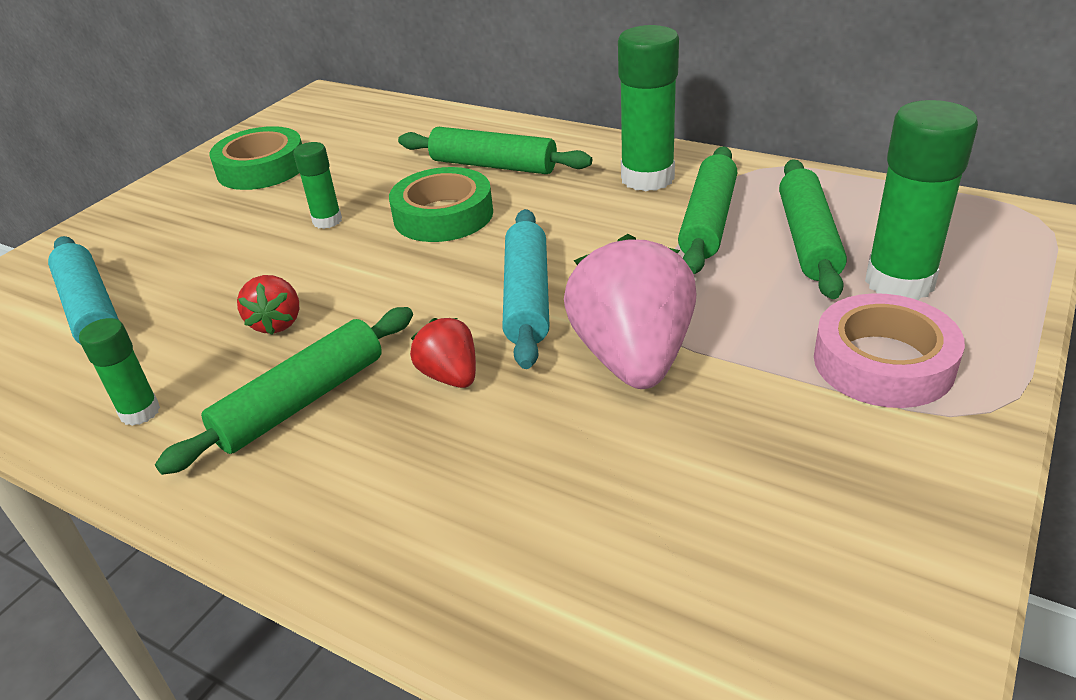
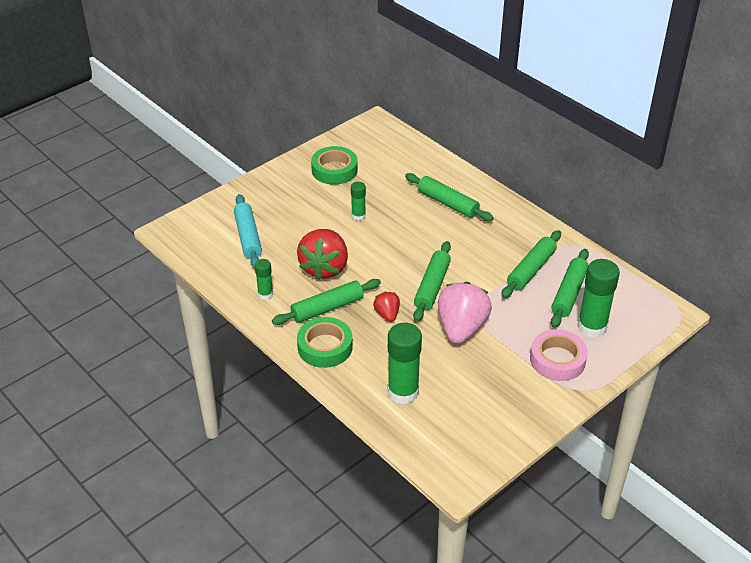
camera: 15 degrees right, 5 degrees up
red strawberry [237,275,299,335] -> red strawberry [297,229,348,280], size x1.98
green tape [389,167,493,242] -> green tape moved to [297,317,353,368]
turquoise rolling pin [502,209,549,369] -> green rolling pin [413,241,451,322]
green glue stick [618,25,679,191] -> green glue stick moved to [388,323,422,404]

